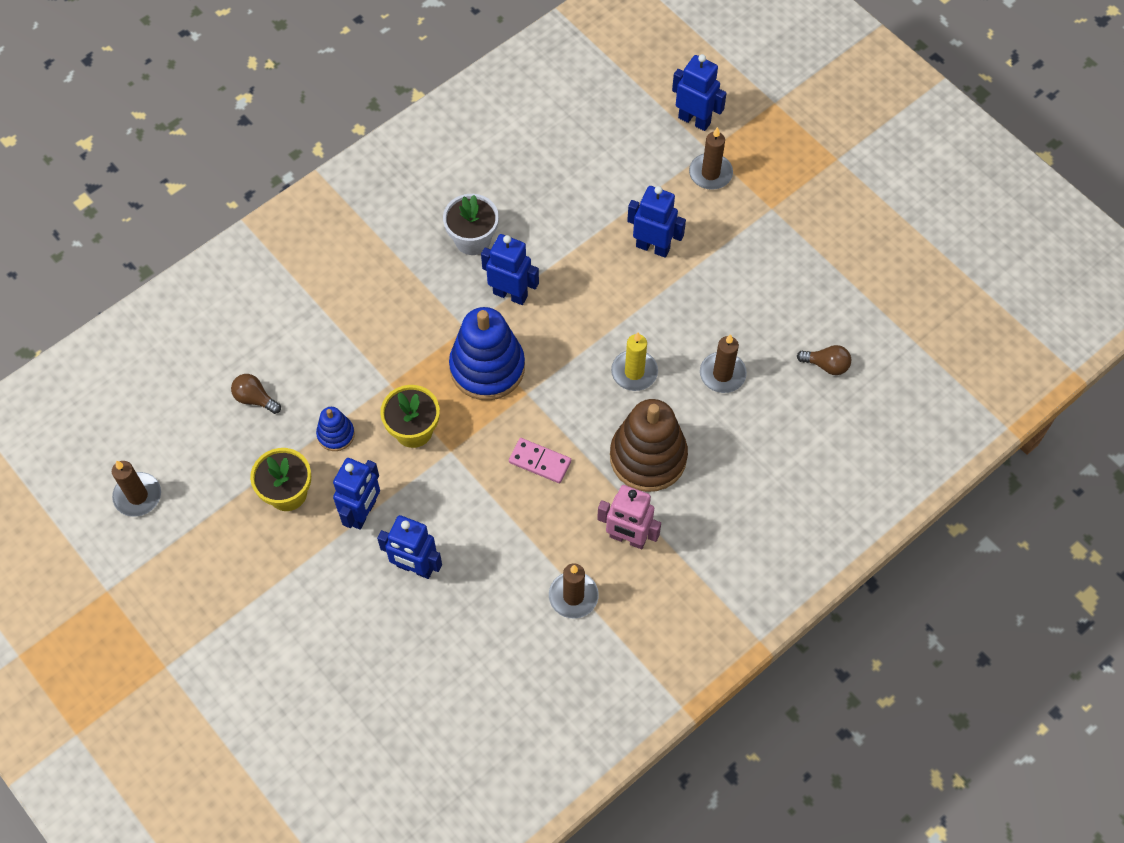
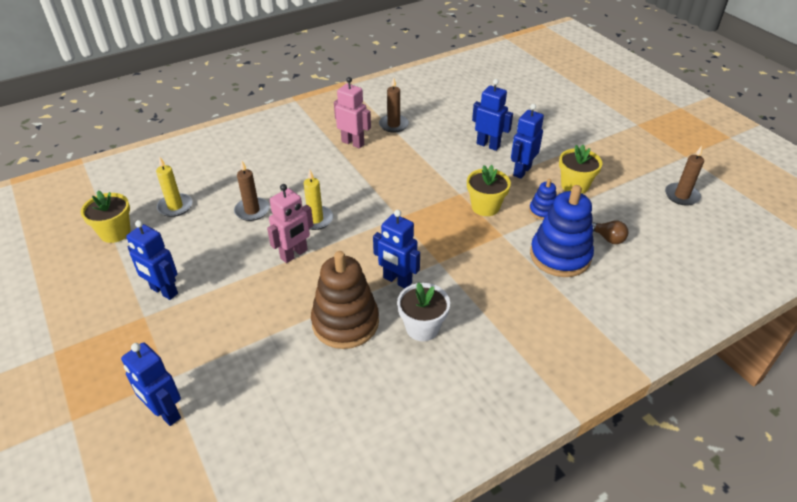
camera: 170 degrees left, 20 degrees down
blue stacking toy [449,307,525,400] -> blue stacking toy moved to [530,185,594,277]
pink domino [509,438,571,483] -> none
brown stacking toy [610,399,688,492] -> brown stacking toy moved to [311,251,379,349]
blue robot [627,186,686,258] -> blue robot moved to [126,220,178,300]
brown candle [689,127,733,190] -> none
brown light bulb [797,345,851,375] -> yellow candle [156,156,193,217]
none -> yellow flower pot [81,190,131,243]
none -> pink robot [267,184,313,263]

